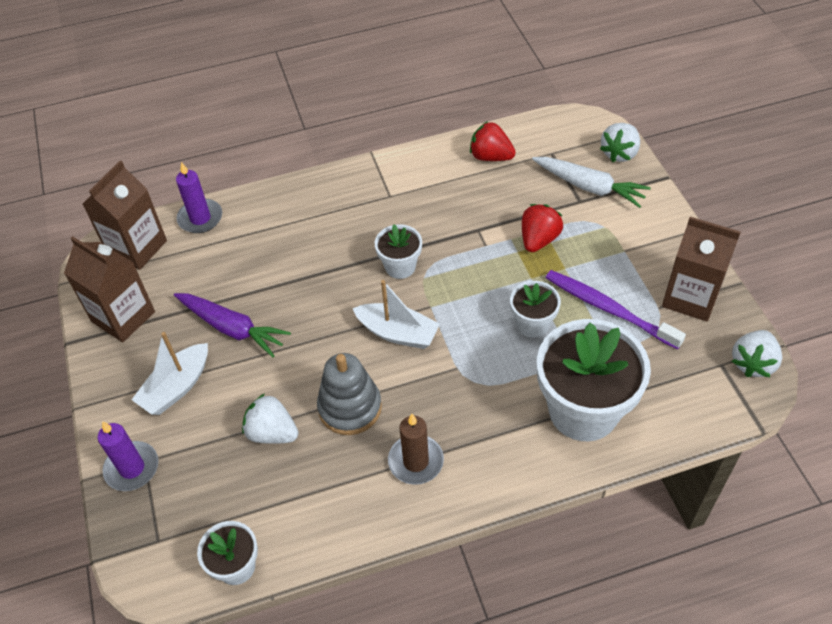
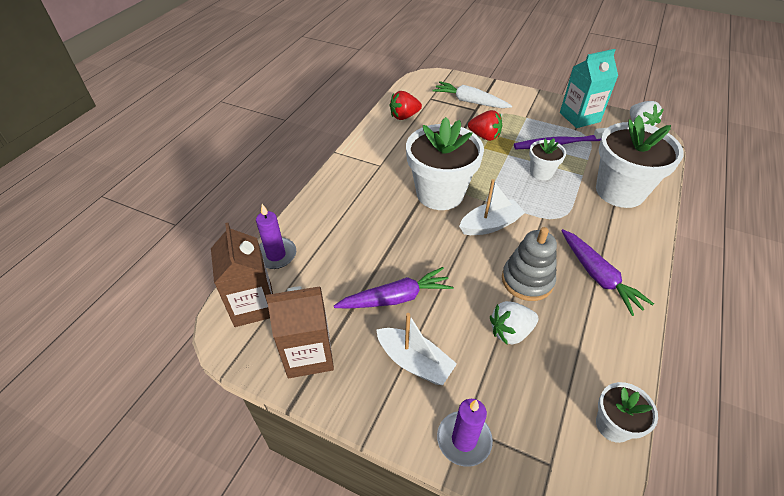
camera: 50 degrees left, 5 degrees down
white boat [131,332,208,415] -> white boat turned 45 degrees counterclockwise [376,313,457,385]
white flower pot [375,224,422,279] -> white flower pot [406,117,484,210], size x2.00
brown candle [388,414,444,485] -> purple carrot [561,229,654,316]
red strawberry [522,204,563,252] -> red strawberry turned 135 degrees clockwise [468,110,502,141]
white carrot [532,157,651,208] -> white carrot turned 135 degrees counterclockwise [432,81,512,108]
white strawberry [600,123,640,162] -> none
brown carton [662,217,741,322] -> turquoise carton [560,49,618,128]

